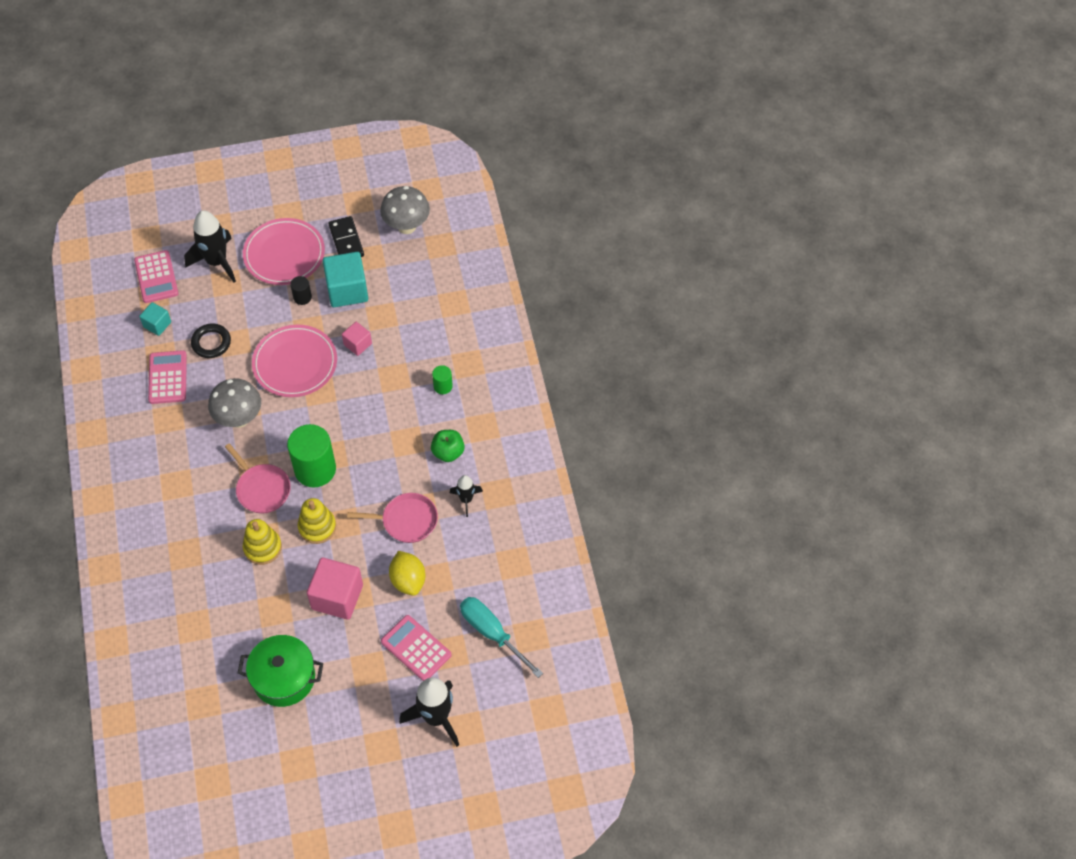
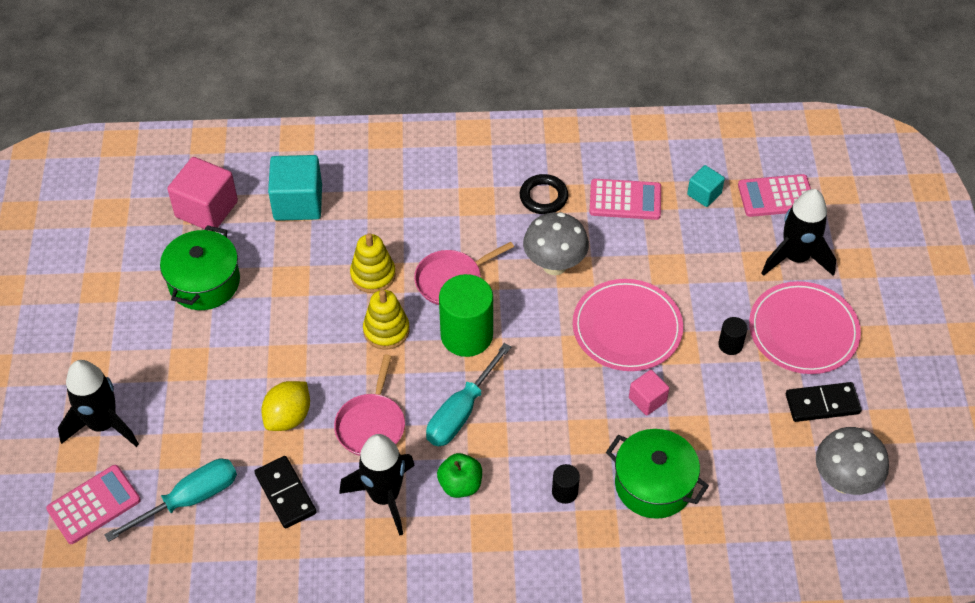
camera: 100 degrees right, 5 degrees down
black ring [191,324,231,358] -> black ring moved to [520,174,568,214]
pink cube [307,557,363,620] -> pink cube moved to [167,157,238,232]
turquoise cube [323,252,368,307] -> turquoise cube moved to [268,155,322,221]
pink calculator [381,615,452,681] -> pink calculator moved to [46,465,141,544]
yellow lemon [389,551,425,596] -> yellow lemon turned 45 degrees counterclockwise [261,381,310,431]
green cylinder [432,365,453,394] -> black cylinder [552,464,580,504]
black rocket [450,475,483,517] -> black rocket [339,434,415,536], size x1.82
none -> black domino [254,456,316,529]
none -> turquoise screwdriver [426,343,511,446]
none -> green pot [606,429,709,519]

